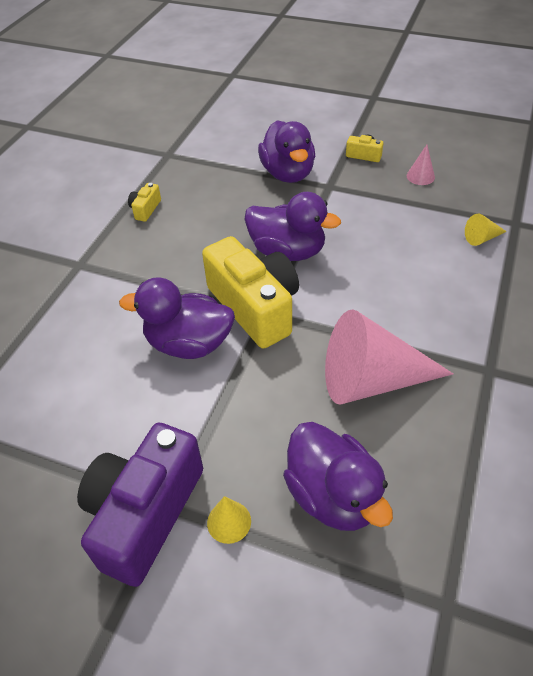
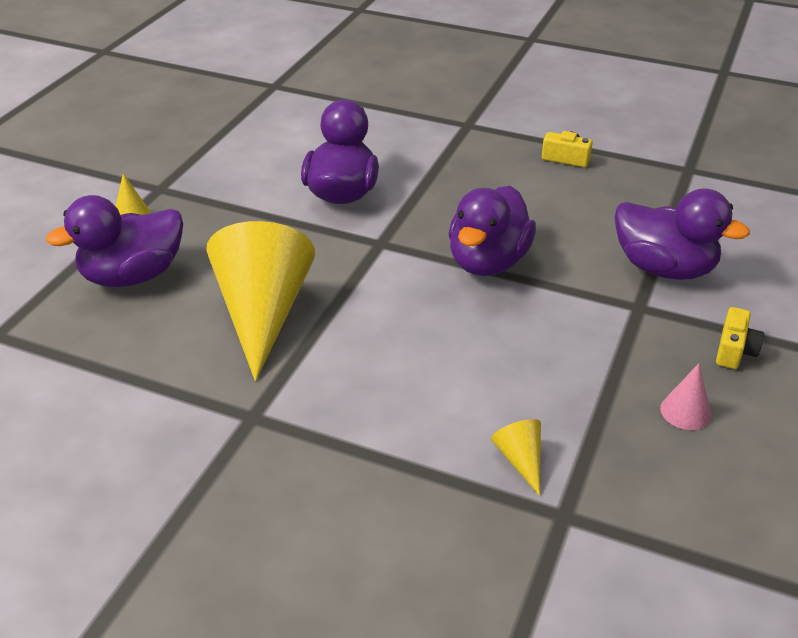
camera: 90 degrees right, 10 degrees down
purple camera [77,422,203,587] -> none
yellow camera [202,236,299,349] -> none
purple duck [258,120,315,183] -> purple duck turned 135 degrees counterclockwise [615,188,750,280]
pink cone [325,309,453,405] -> yellow cone [206,221,315,381]

